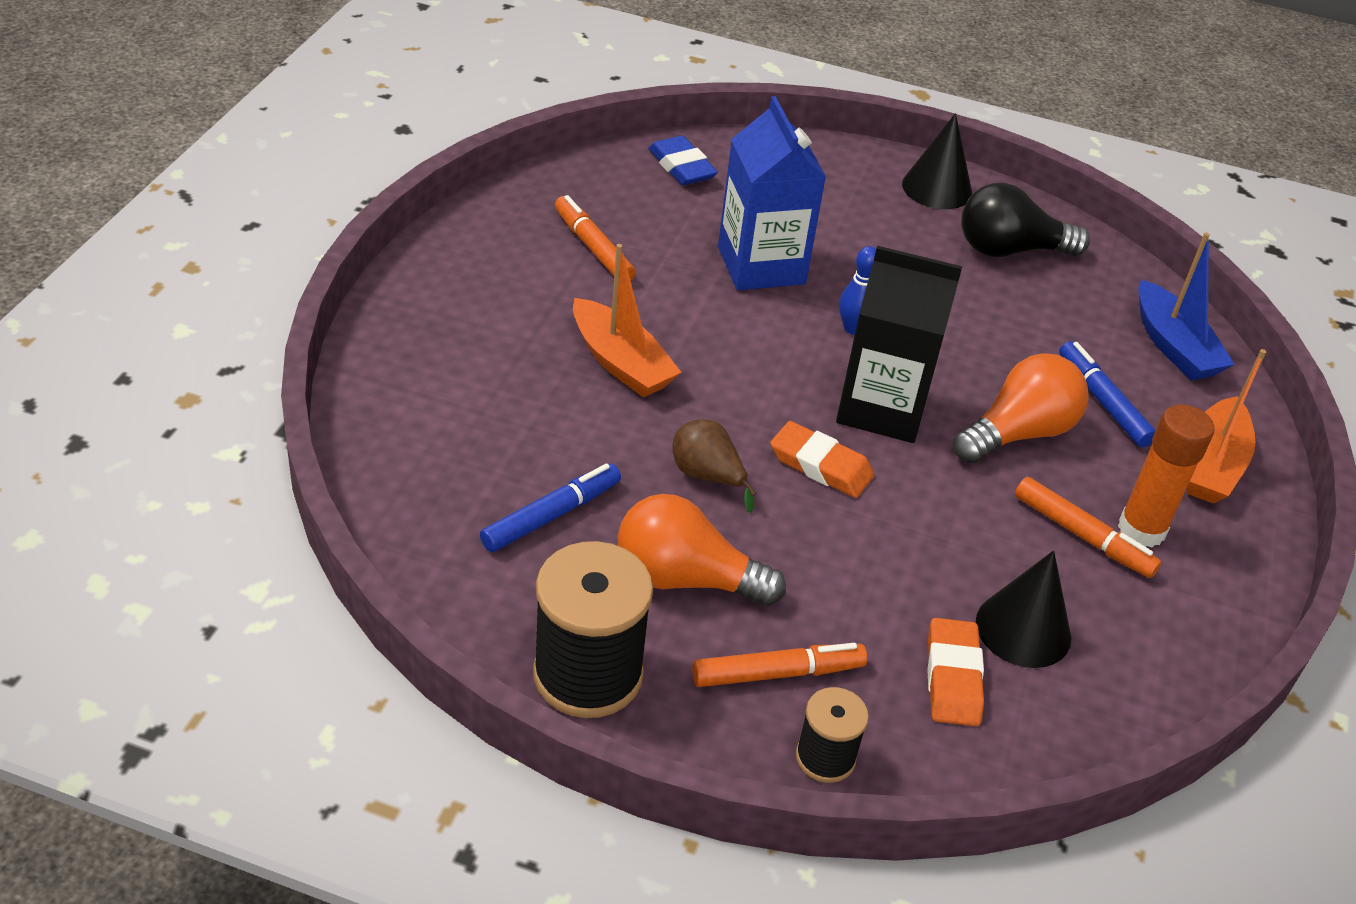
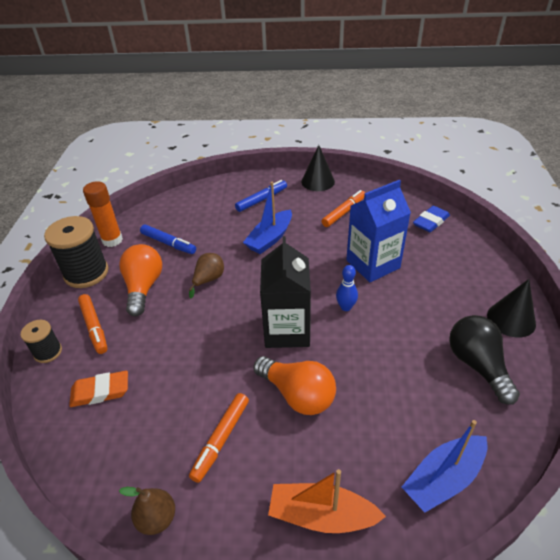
camera: 80 degrees right, 0 degrees up
orange boat [573,244,682,398] -> blue boat [243,182,292,254]
orange eraser [770,421,875,498] -> none
black cone [976,550,1071,668] -> black cone moved to [301,145,335,191]
blue marker [1059,341,1156,447] -> blue marker moved to [235,180,287,212]
orange glue stick [1118,404,1214,548] -> orange glue stick moved to [83,181,123,247]
none -> brown pear [119,487,175,535]

